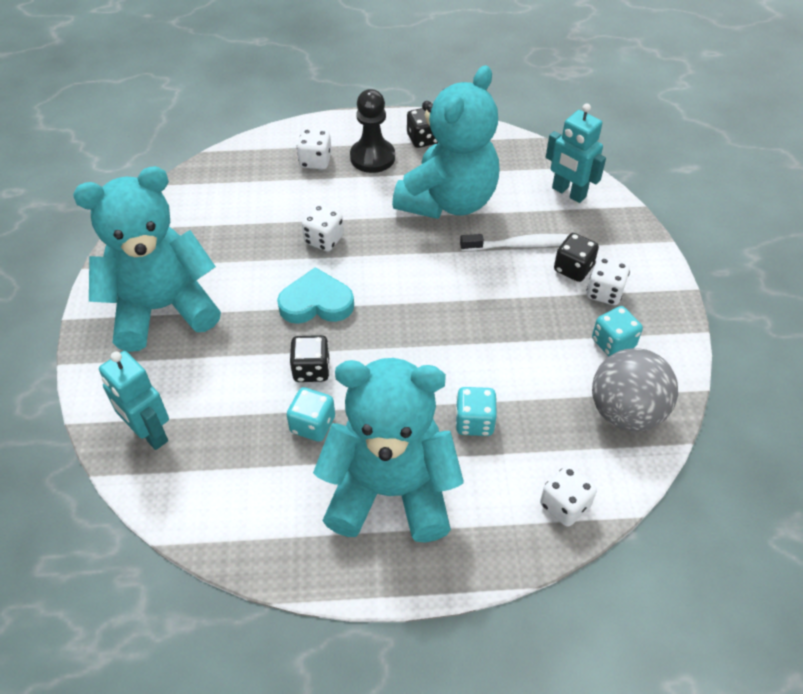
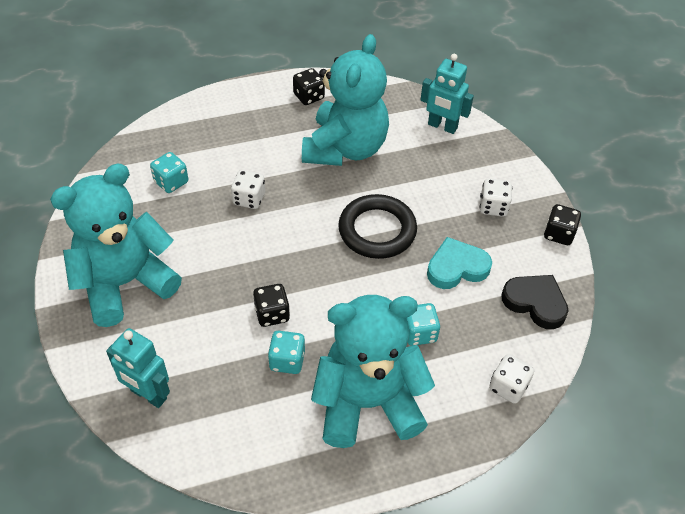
camera: 15 degrees left, 0 degrees up
turquoise heart [277,267,354,324] -> turquoise heart moved to [427,237,492,289]
white dice [297,129,332,169] -> none
black pawn [350,89,395,173] -> none
white toothbrush [460,234,569,251] -> none
black dice [554,233,599,282] -> black dice moved to [544,204,581,245]
turquoise dice [592,306,643,356] -> turquoise dice moved to [150,152,188,193]
grey ball [592,348,678,432] -> black heart [501,275,568,329]
none -> black ring [338,194,417,259]

